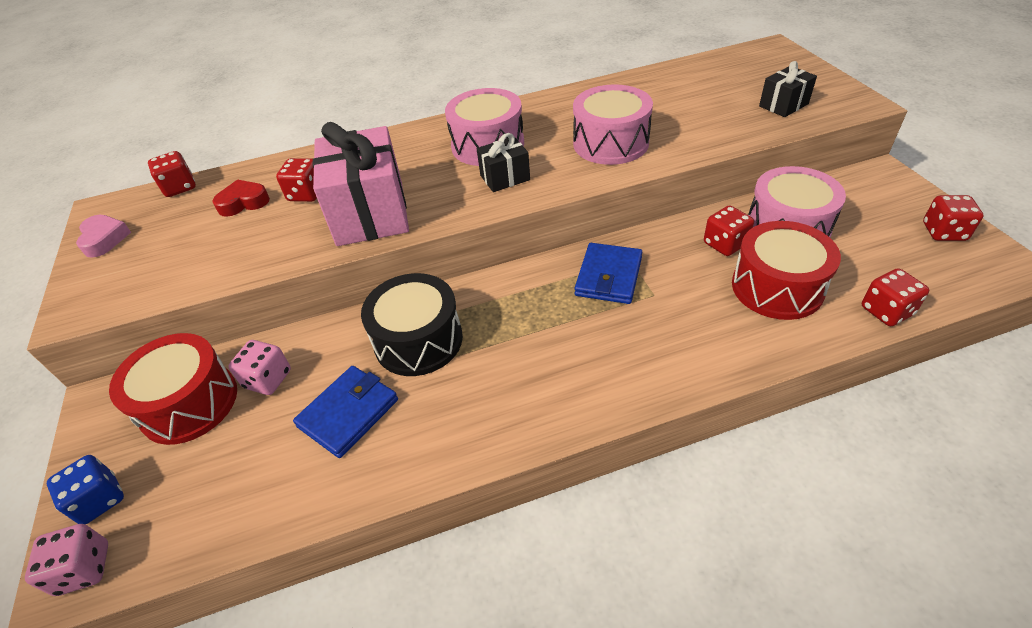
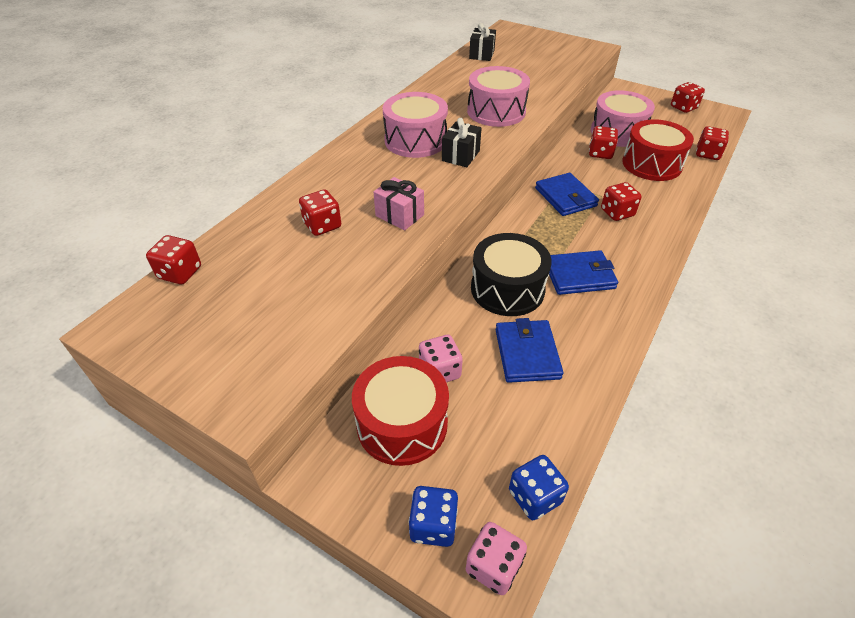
camera: 45 degrees left, 0 degrees up
pink heart [76,214,131,258] -> none
red heart [212,179,270,217] -> none
pink gift [313,122,409,246] -> pink gift [374,177,424,230], size x0.49
black gift [759,61,817,117] -> black gift moved to [469,23,496,61]
none -> blue dice [509,455,569,520]
none -> blue wallet [549,250,618,295]
none -> red dice [601,182,642,221]

